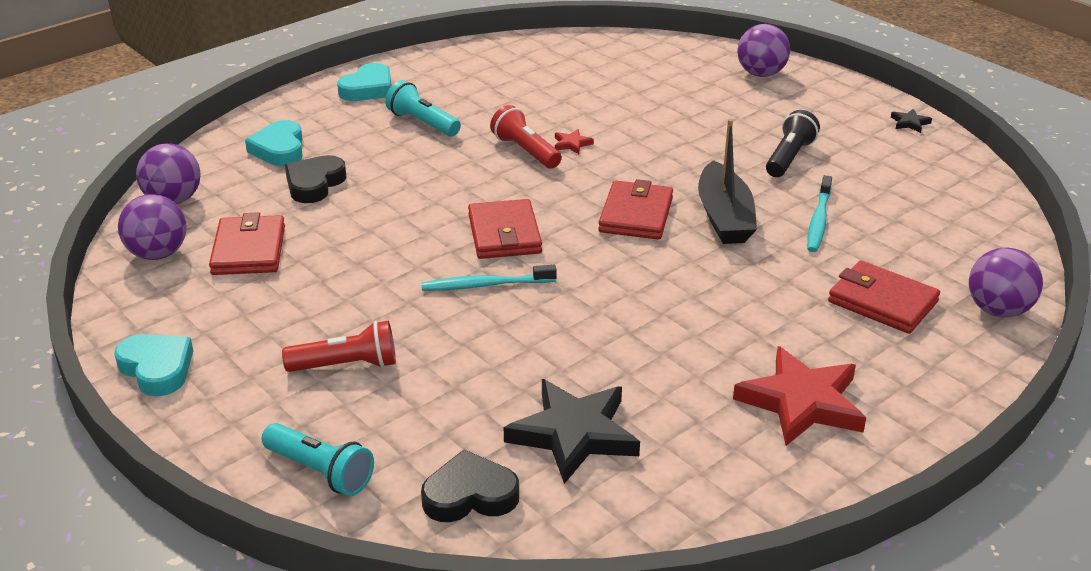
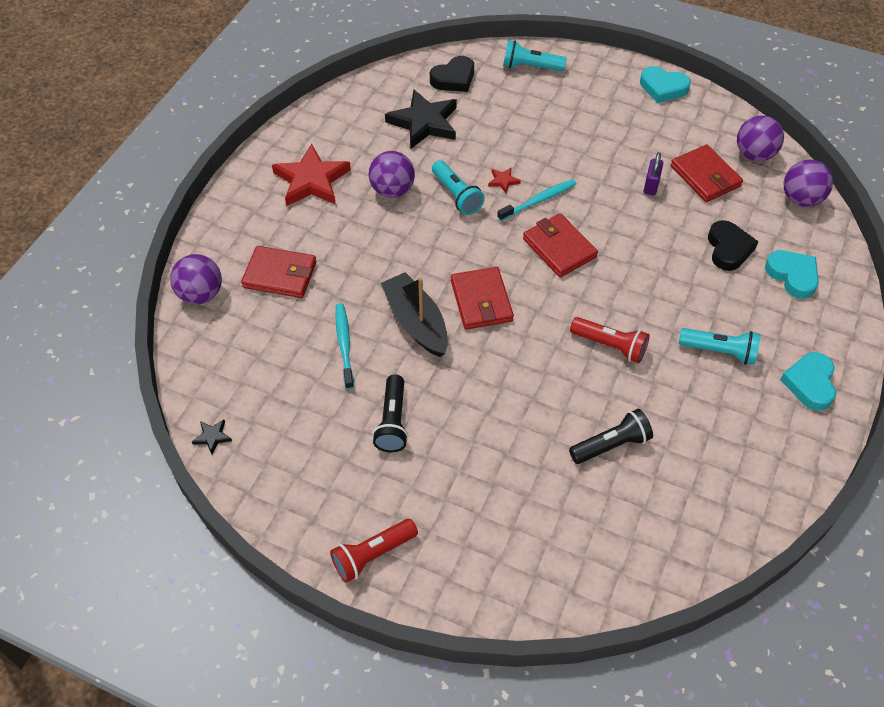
camera: 155 degrees right, 20 degrees up
red flashlight [282,321,396,372] -> red flashlight moved to [330,519,418,583]
red star [555,129,594,154] -> red star moved to [488,167,521,193]
purple ball [737,24,790,77] -> purple ball moved to [369,151,415,198]
black star [891,109,932,133] -> black star moved to [192,420,232,454]
none -> turquoise flashlight [432,160,485,215]
none -> black flashlight [569,409,653,464]
none -> purple padlock [643,152,663,196]

